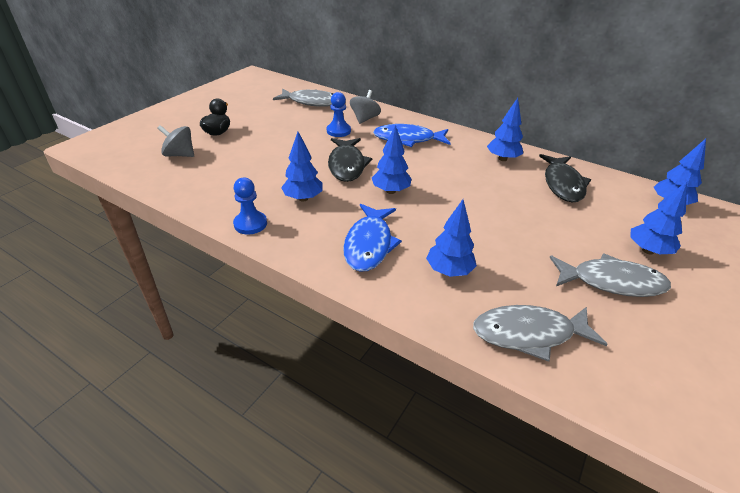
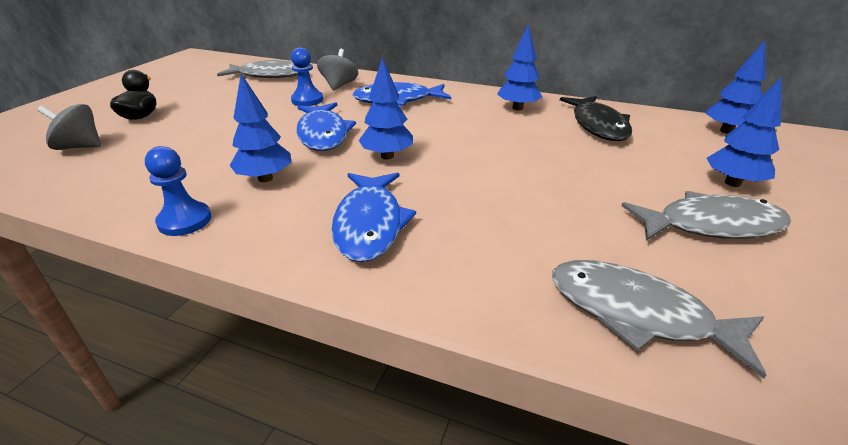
camera: 10 degrees left, 5 degrees down
black fish [328,138,372,182] -> blue fish [296,102,356,151]
blue tree [426,199,477,277] -> none
grey fish [473,305,608,362] -> grey fish turned 45 degrees clockwise [552,260,766,379]

